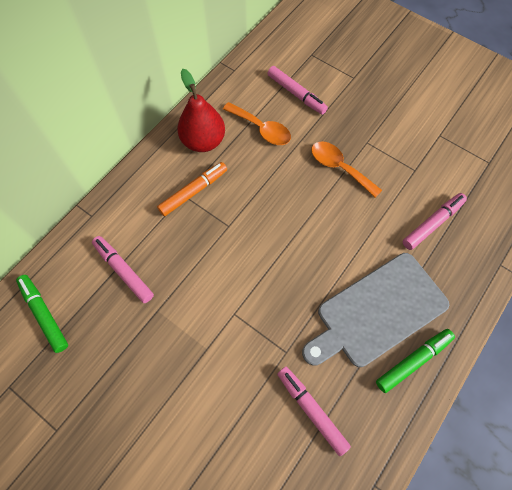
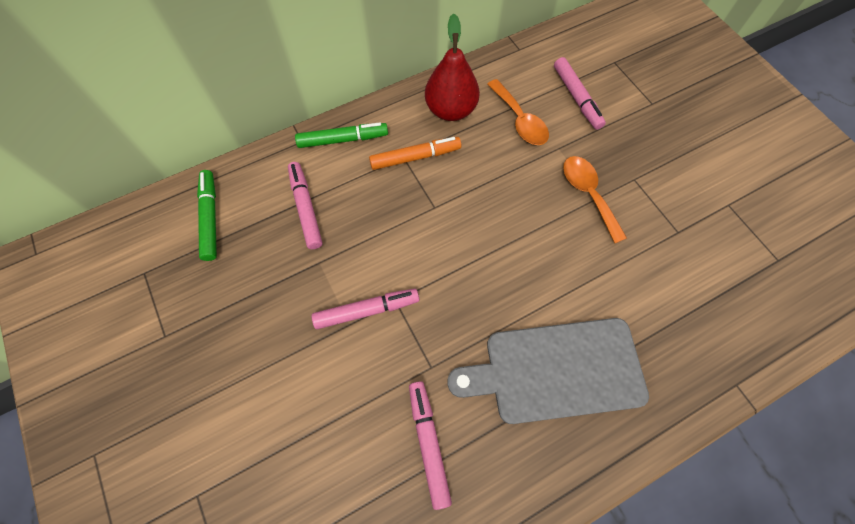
camera: 25 degrees right, 0 degrees up
green marker [376,329,455,393] -> green marker moved to [295,122,388,148]
pink marker [403,193,467,250] -> pink marker moved to [312,288,419,329]

